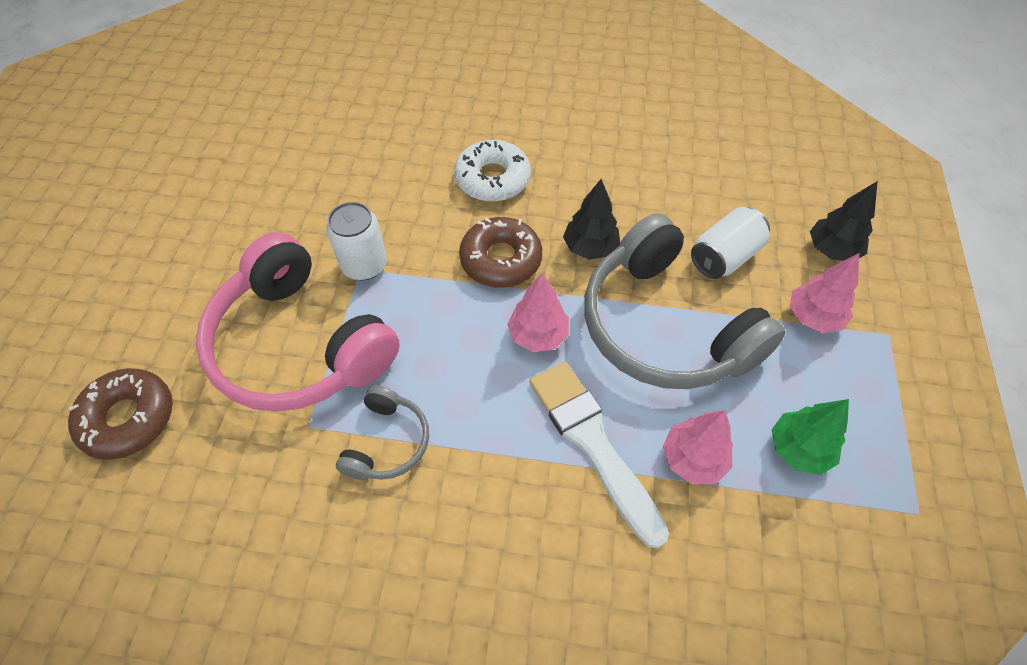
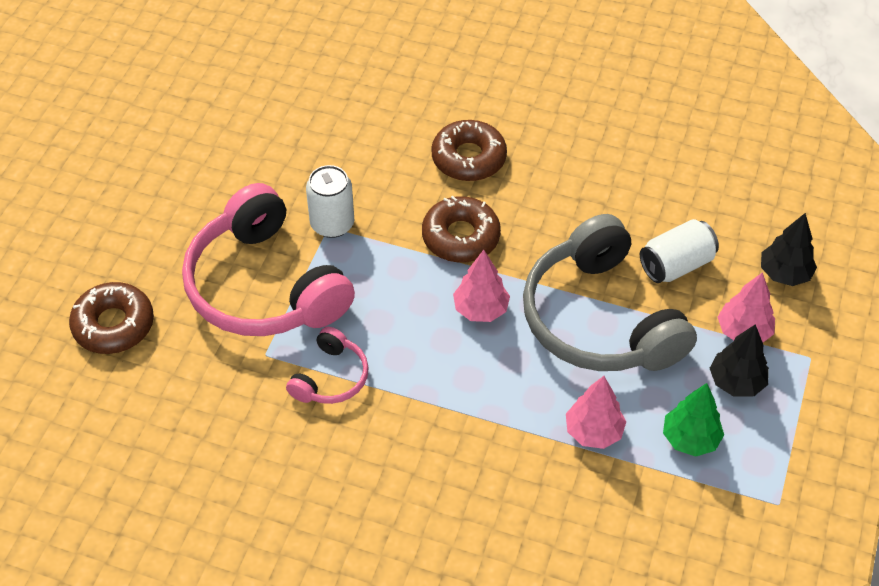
camera: 10 degrees right, 5 degrees down
grey headphones [336,385,429,480] -> pink headphones [286,327,369,404]
white donut [454,140,531,202] -> brown donut [431,120,507,181]
white brush [530,362,669,548] -> none
black tree [563,179,620,260] -> black tree moved to [710,324,769,397]

